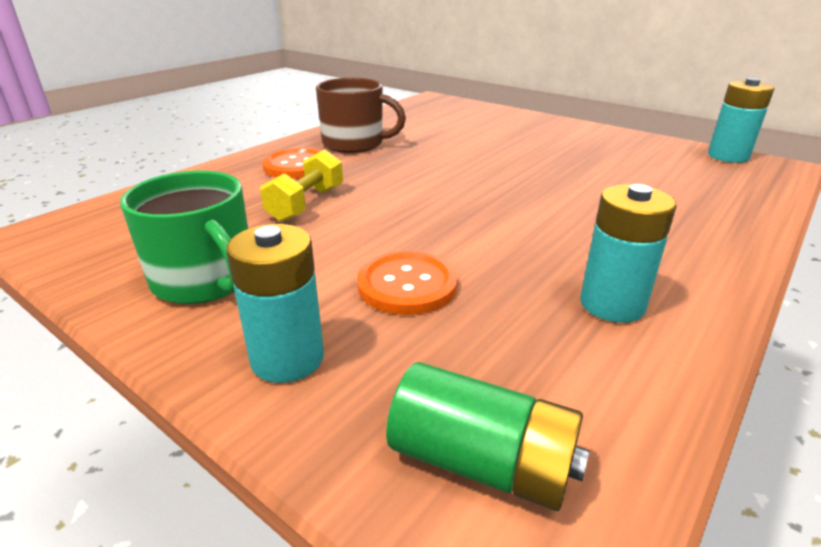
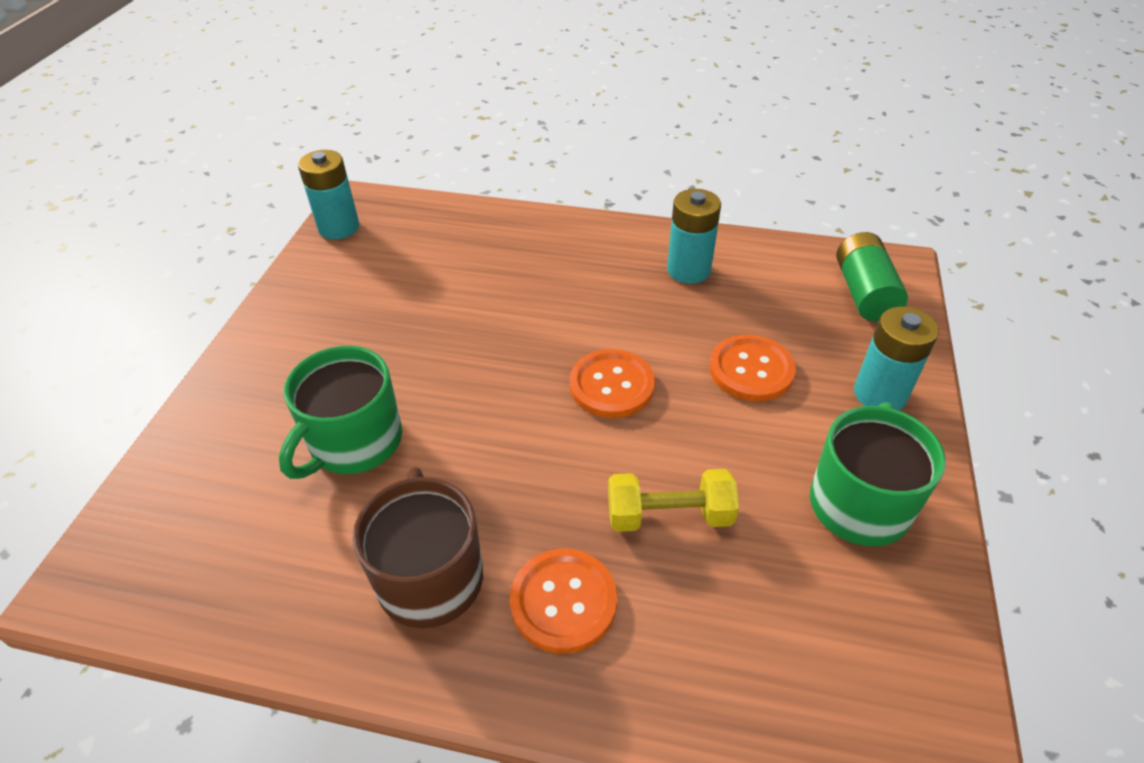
camera: 115 degrees left, 15 degrees up
none -> green mug [279,346,402,479]
none -> orange button [570,349,655,418]

